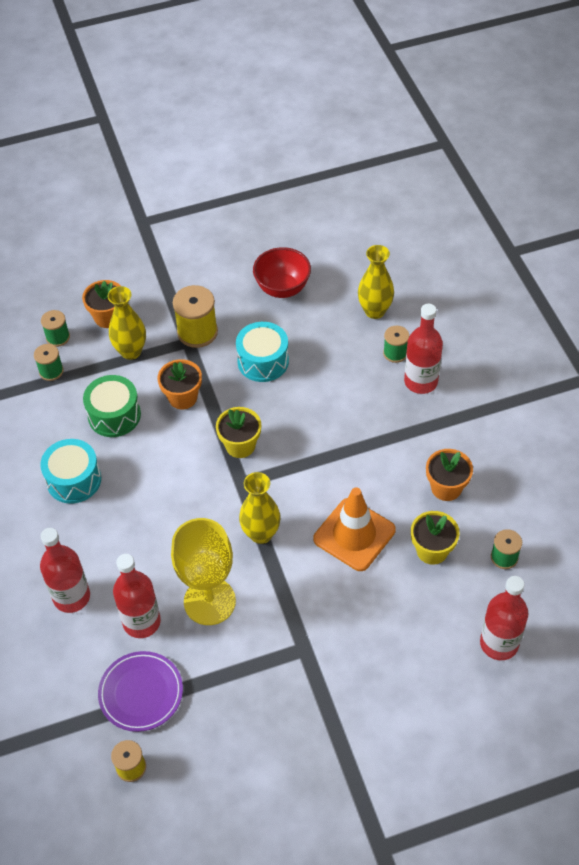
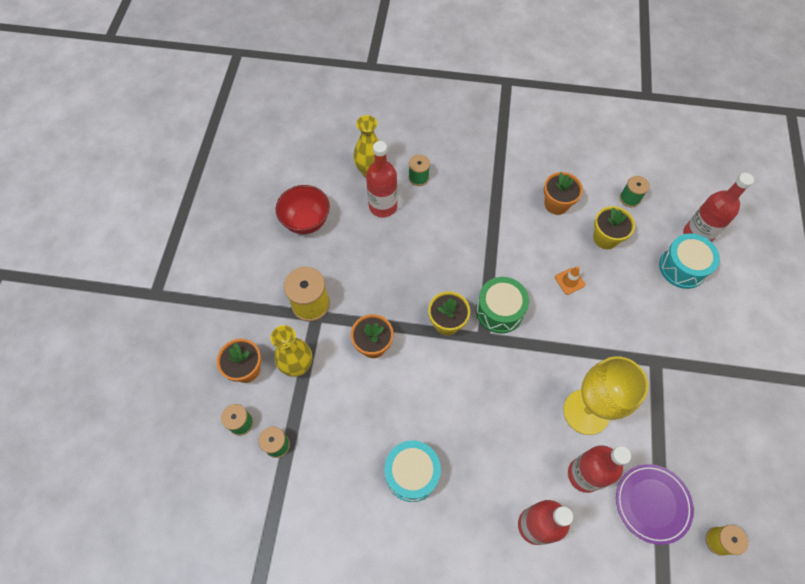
camera: 65 degrees left, 10 degrees up
green drum [83,375,141,437] -> green drum moved to [476,277,529,334]
turquoise drum [236,322,289,382] -> turquoise drum moved to [659,233,720,289]
yellow vase [239,472,281,544] -> none
orange traffic cone [313,487,396,571] -> orange traffic cone [555,266,585,295], size x0.45
red bottle [404,304,443,394] -> red bottle moved to [366,141,397,217]

